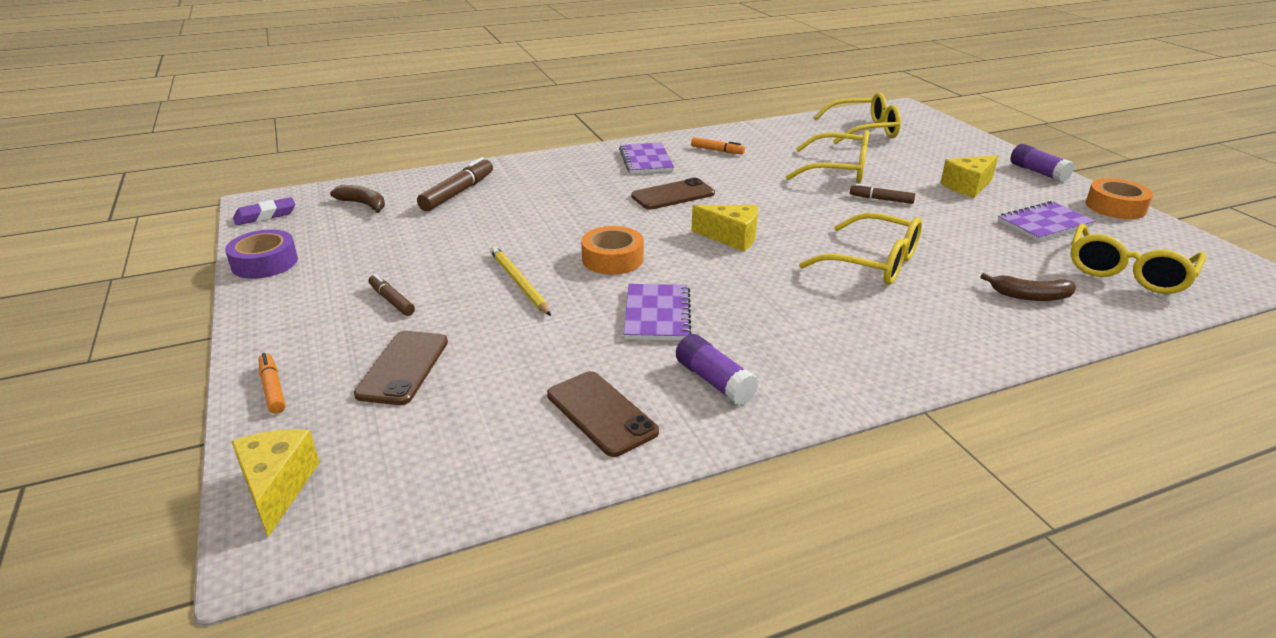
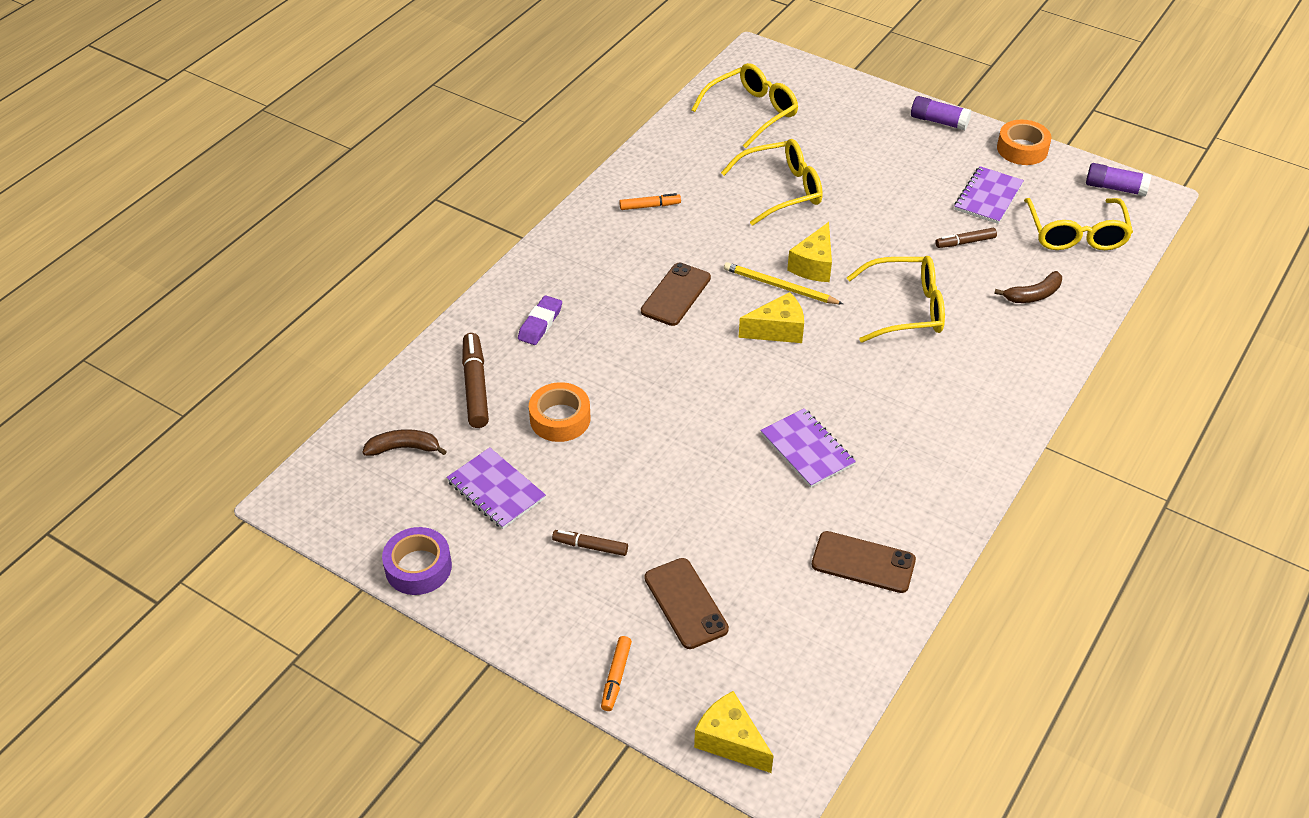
camera: 35 degrees left, 15 degrees up
purple eraser [233,197,295,225] -> purple eraser moved to [518,295,562,345]
orange marker [258,353,285,414] -> orange marker turned 105 degrees counterclockwise [601,636,632,711]
yellow pencil [490,246,551,316] -> yellow pencil moved to [724,262,843,304]
orange tape [581,226,644,275] -> orange tape moved to [529,382,590,442]
purple notebook [619,143,674,174] -> purple notebook moved to [446,447,546,529]
purple glue stick [676,334,759,405] -> purple glue stick moved to [1086,163,1151,196]
brown marker [850,184,915,204] -> brown marker moved to [935,228,997,248]
yellow cheese [941,155,998,198] -> yellow cheese moved to [787,222,832,282]

